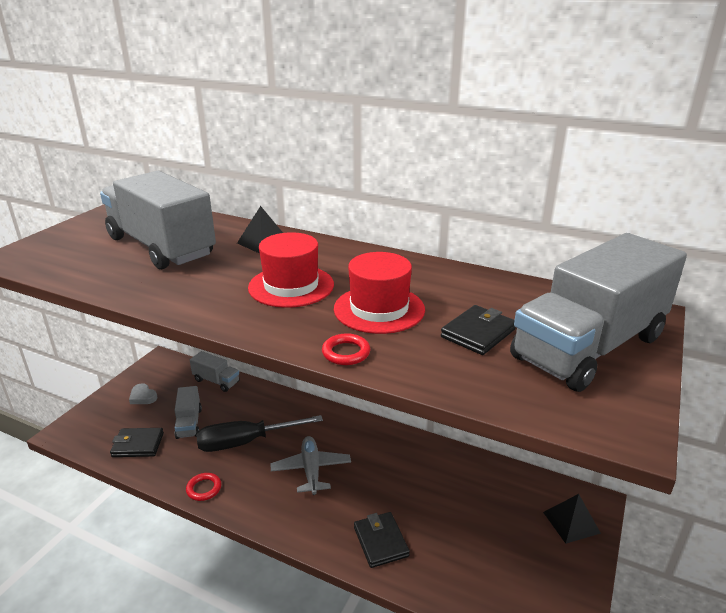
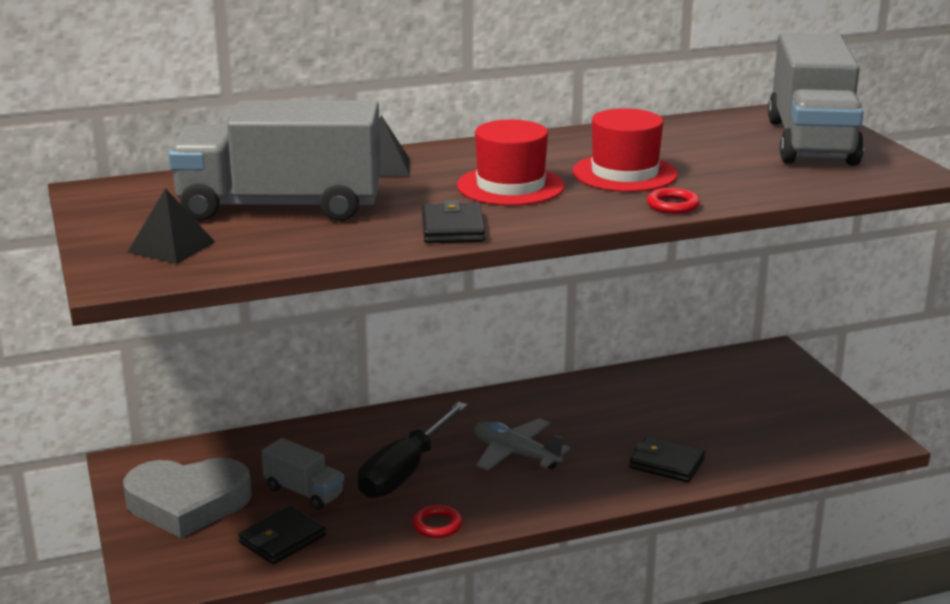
camera: 45 degrees left, 5 degrees down
grey heart [129,383,157,404] -> grey heart [123,458,252,538], size x2.43
grey truck [190,351,240,392] -> none
black wallet [441,305,516,355] -> black wallet moved to [422,200,485,243]
black pyramid [543,494,601,544] -> black pyramid moved to [127,188,215,264]

